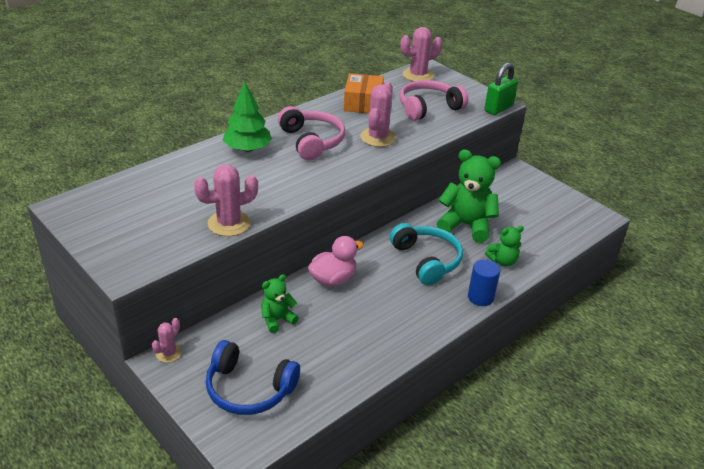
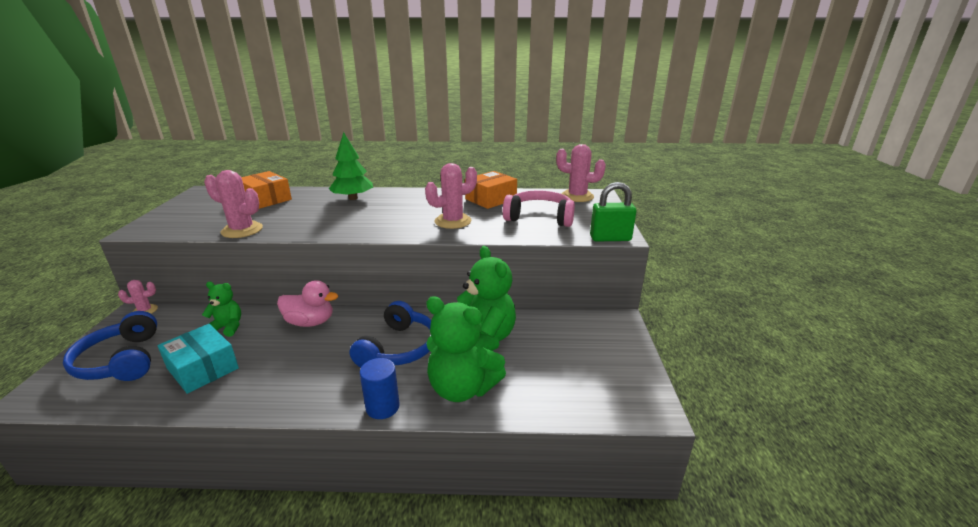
camera: 45 degrees right, 10 degrees down
pink headphones [278,106,345,160] -> none
turquoise headphones [390,223,463,285] -> blue headphones [349,301,431,367]
green teddy bear [485,226,524,266] -> green teddy bear [426,296,506,402], size x1.84
none -> turquoise box [157,324,239,394]
none -> orange box [241,171,292,209]

